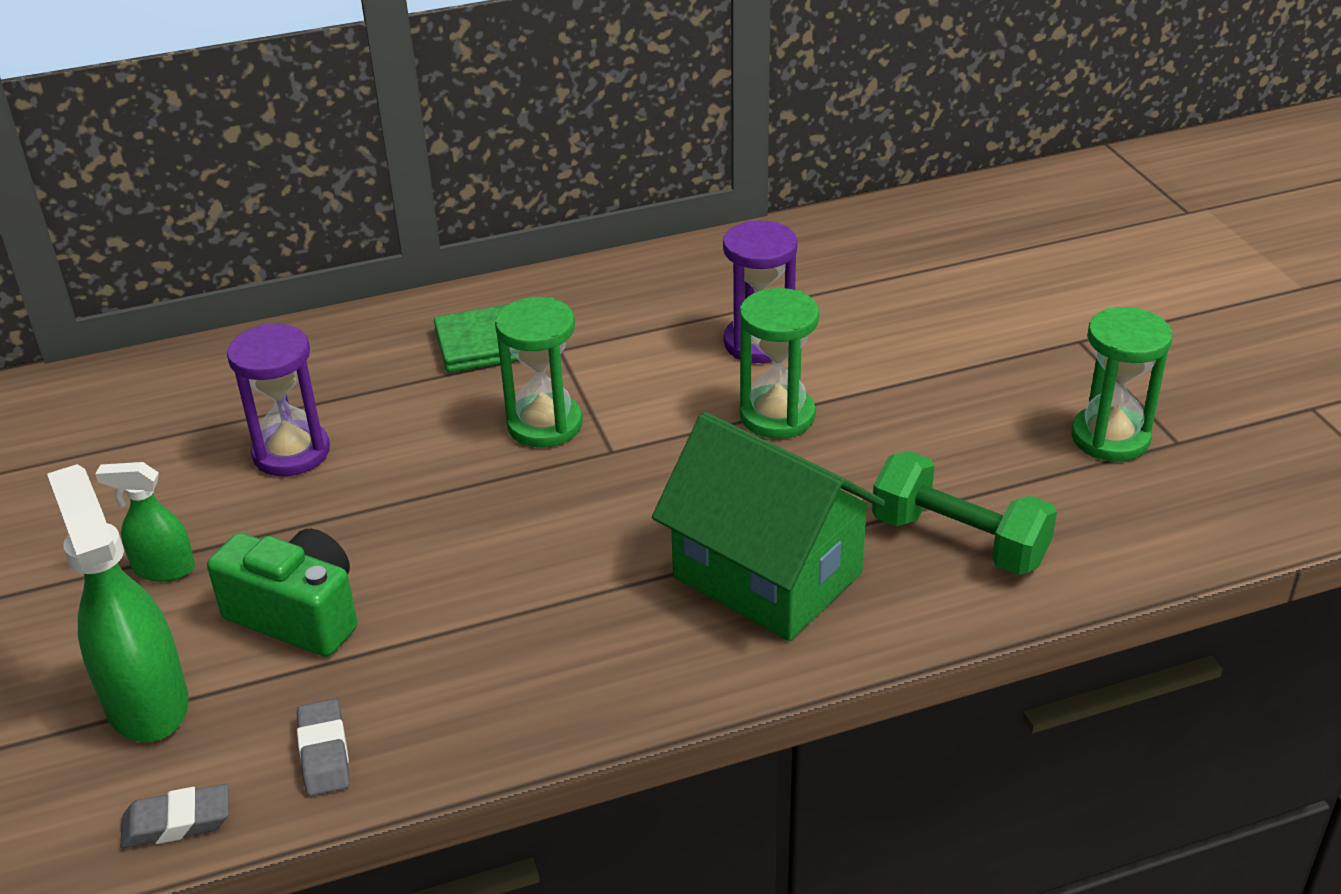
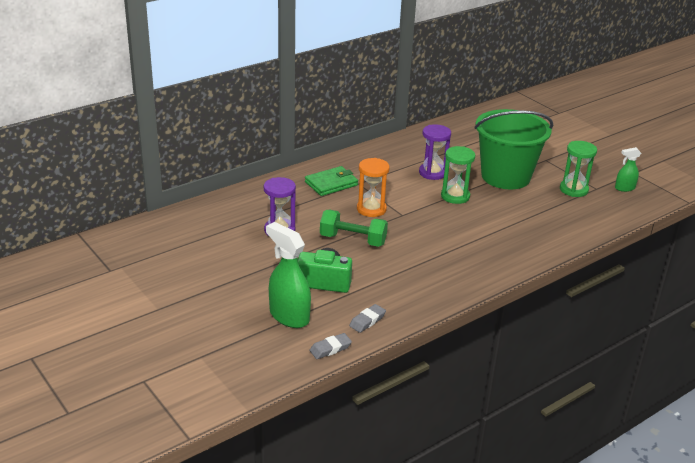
camera: 20 degrees left, 5 degrees down
green spray bottle [95,462,195,582] -> green spray bottle moved to [615,147,641,192]
grey eraser [297,699,350,796] -> grey eraser turned 75 degrees clockwise [349,304,386,333]
green hourglass [495,297,583,447] -> orange hourglass [357,158,390,217]
green house [652,412,885,641] -> none
green dumbbell [872,451,1057,575] -> green dumbbell moved to [320,210,388,247]
none -> green bucket [475,109,553,189]

